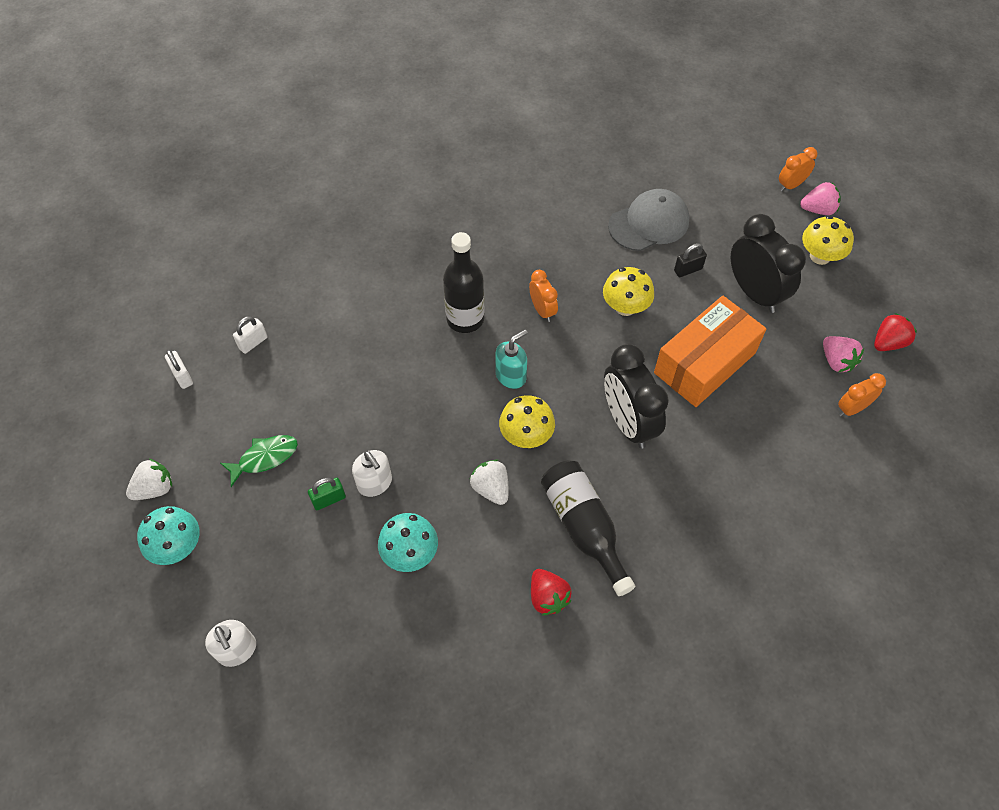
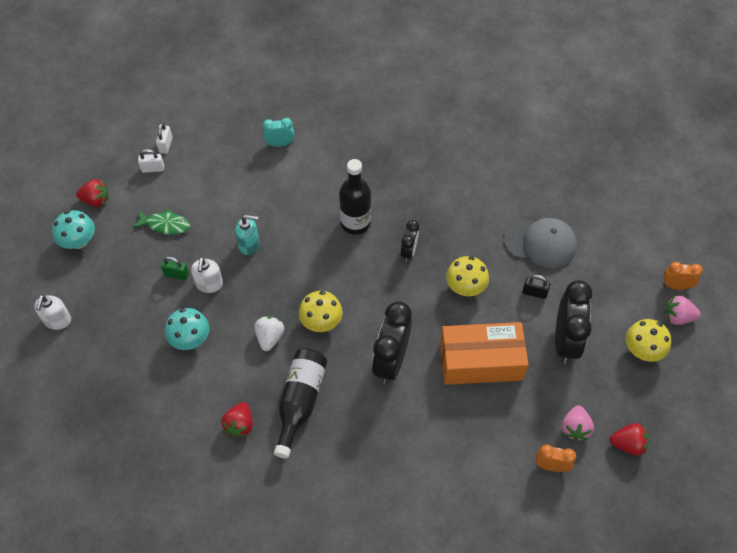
camera: 40 degrees right, 0 degrees up
white strawberry [126,459,172,500] -> red strawberry [76,179,108,207]
white padlock [233,316,267,354] -> white padlock moved to [138,149,164,173]
turquoise soap dispenser [495,330,528,389] -> turquoise soap dispenser moved to [235,215,260,255]
orange clock [529,270,558,322] -> black clock [401,220,419,262]
pink strawberry [800,182,841,215] -> pink strawberry turned 150 degrees clockwise [665,296,701,325]
none -> turquoise clock [263,118,294,147]

